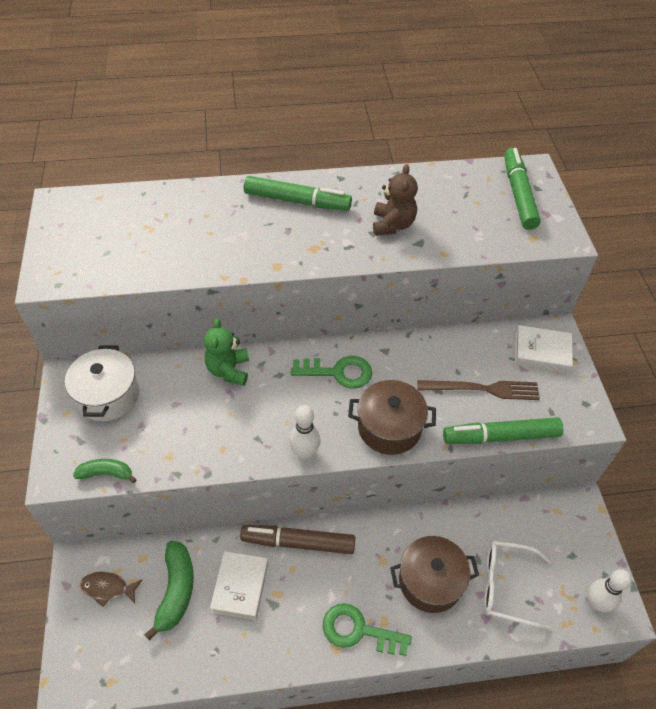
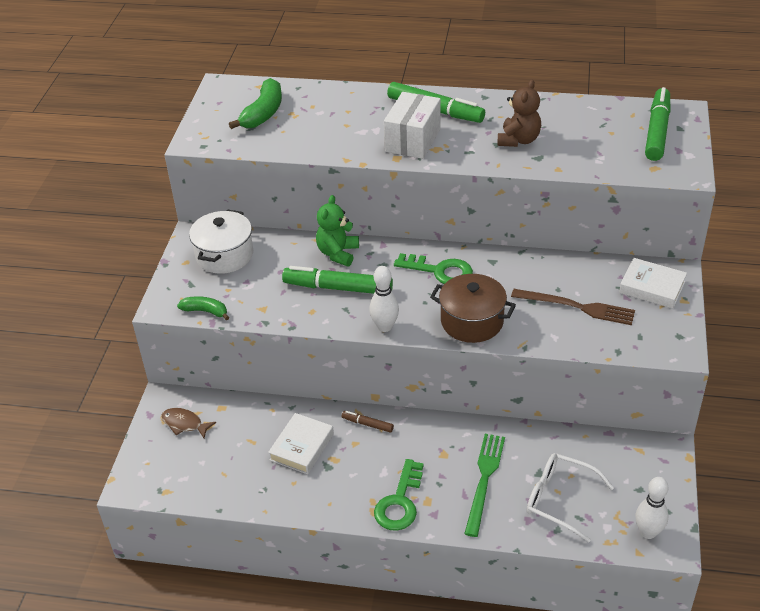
camera: 20 degrees right, 10 degrees down
green banana [144,541,194,641] -> green banana moved to [229,78,282,129]
brown marker [240,525,355,554] -> brown marker [342,411,394,433], size x0.48
green key [323,603,412,656] -> green key turned 105 degrees counterclockwise [374,459,424,531]
brown pot [390,536,479,613] -> green fork [464,434,505,537]
green marker [443,418,563,444] -> green marker moved to [282,266,393,294]
none -> white box [384,92,441,159]

